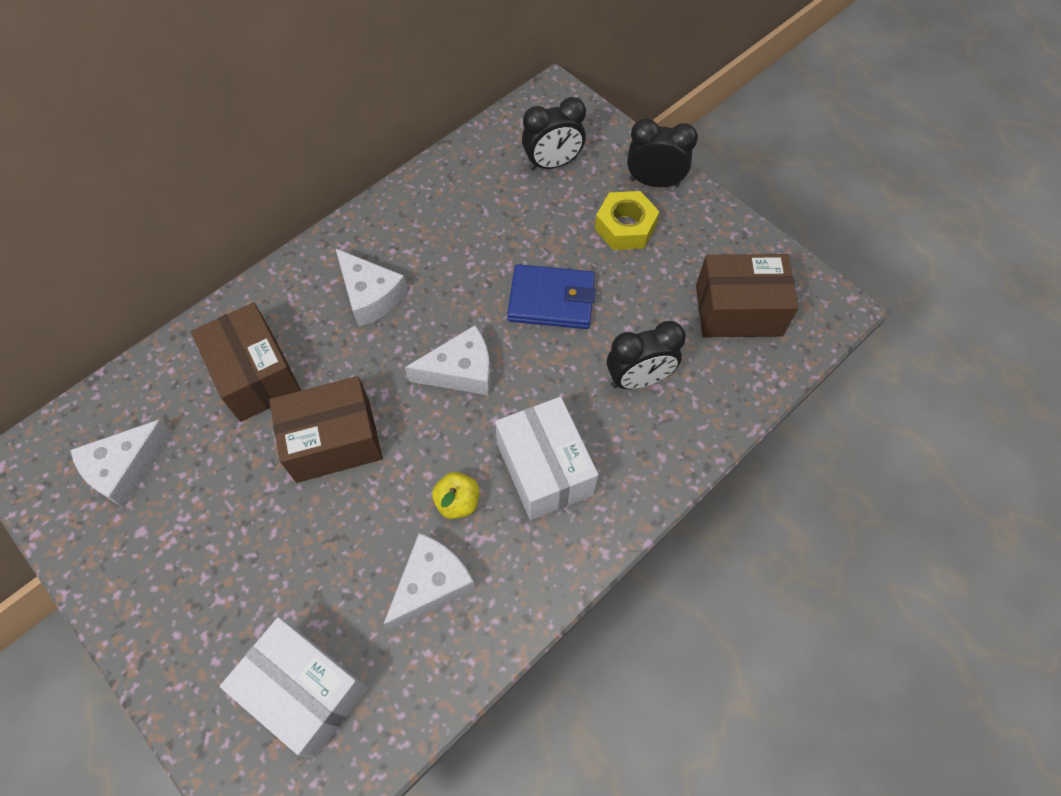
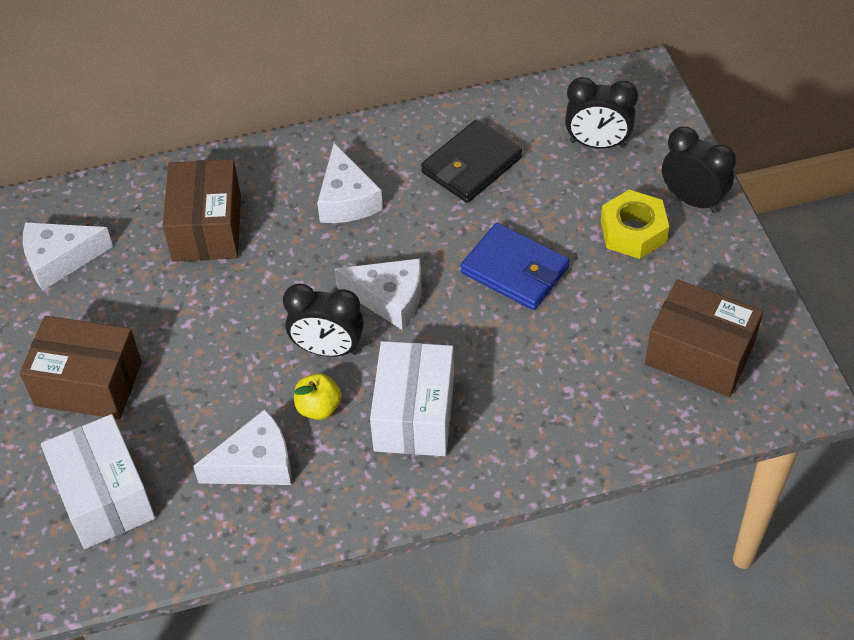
camera: 30 degrees right, 10 degrees down
brown box [269,376,383,483] -> brown box moved to [20,316,142,419]
black clock [607,321,686,389] -> black clock moved to [283,284,364,357]
none -> black wallet [421,120,522,203]

